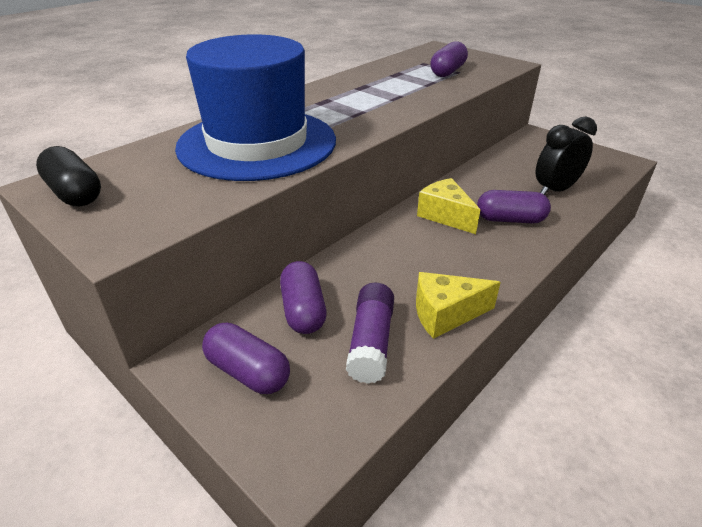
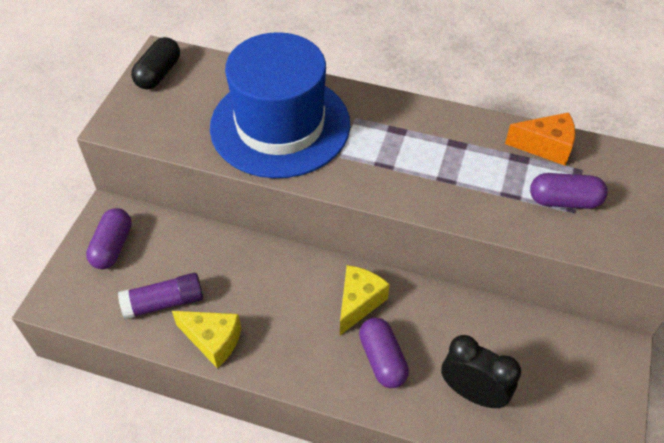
camera: 65 degrees right, 15 degrees up
purple capsule [280,261,327,334] -> none
yellow cheese [416,272,501,339] -> yellow cheese turned 150 degrees clockwise [172,311,241,368]
none -> orange cheese [505,112,575,166]

